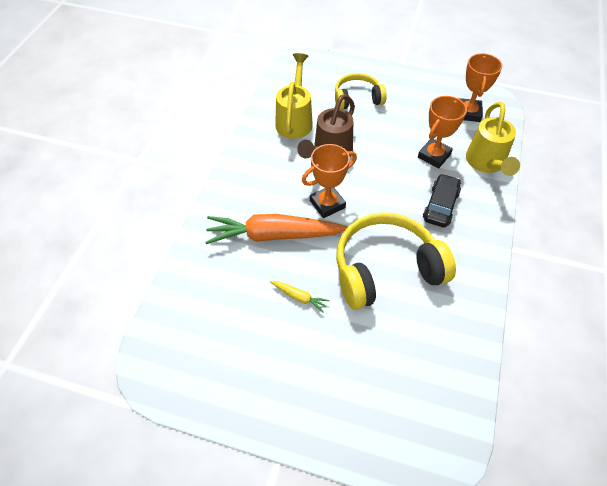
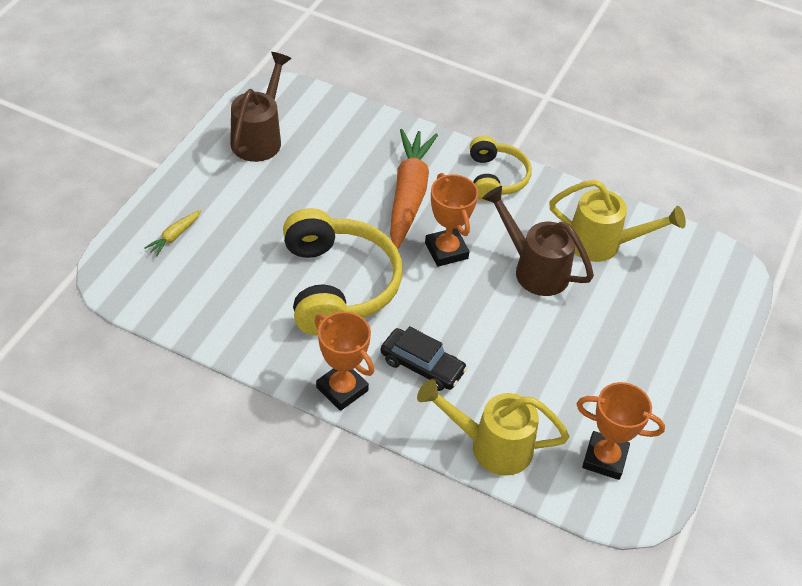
camera: 95 degrees right, 5 degrees down
yellow carrot [270,281,330,313] -> yellow carrot moved to [144,210,201,256]
yellow headphones [335,73,387,109] -> yellow headphones moved to [470,136,532,201]
orange trophy [418,96,467,168] -> orange trophy moved to [315,311,374,411]
none -> brown watering can [230,52,292,162]

